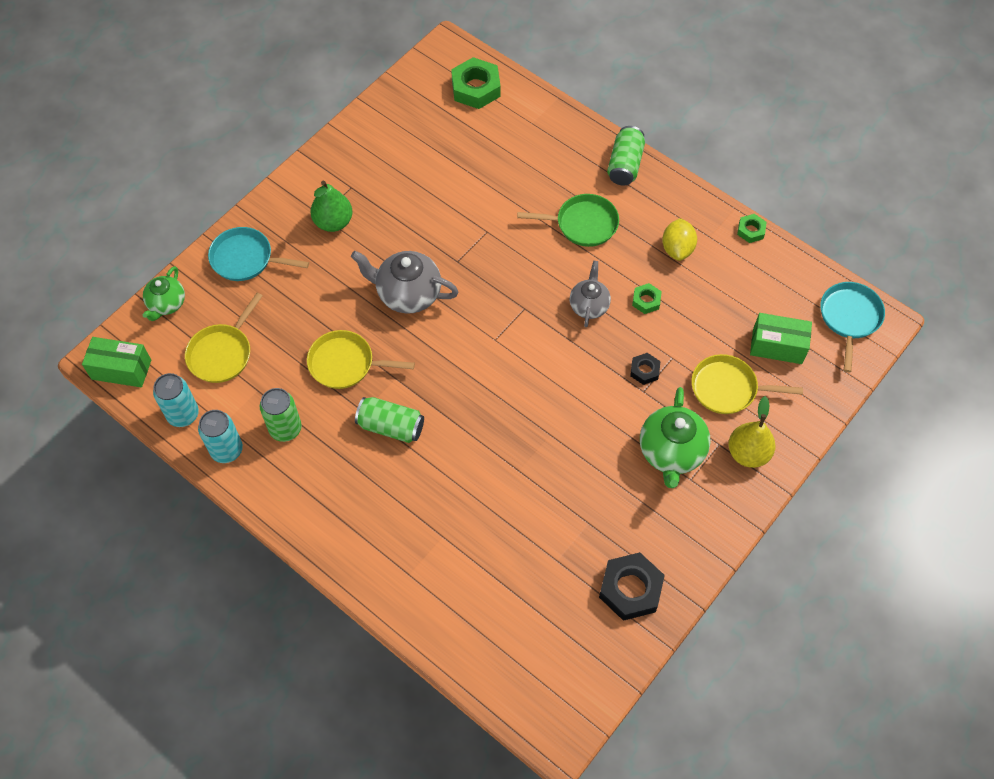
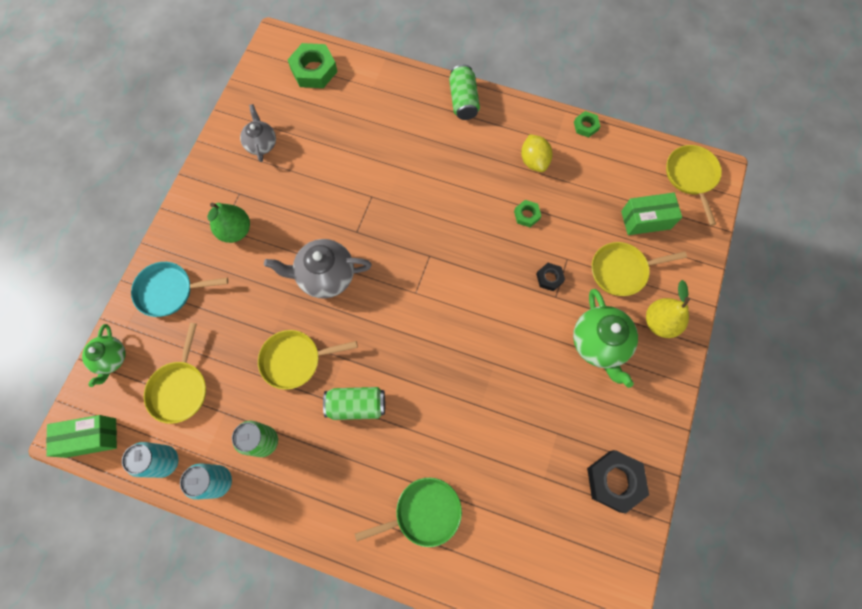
camera: 20 degrees left, 10 degrees up
green pan [517,194,619,247] -> green pan moved to [355,478,462,547]
grey teapot [570,261,611,327] -> grey teapot moved to [240,104,276,162]
turquoise pan [821,282,885,372] -> yellow pan [666,145,722,226]

